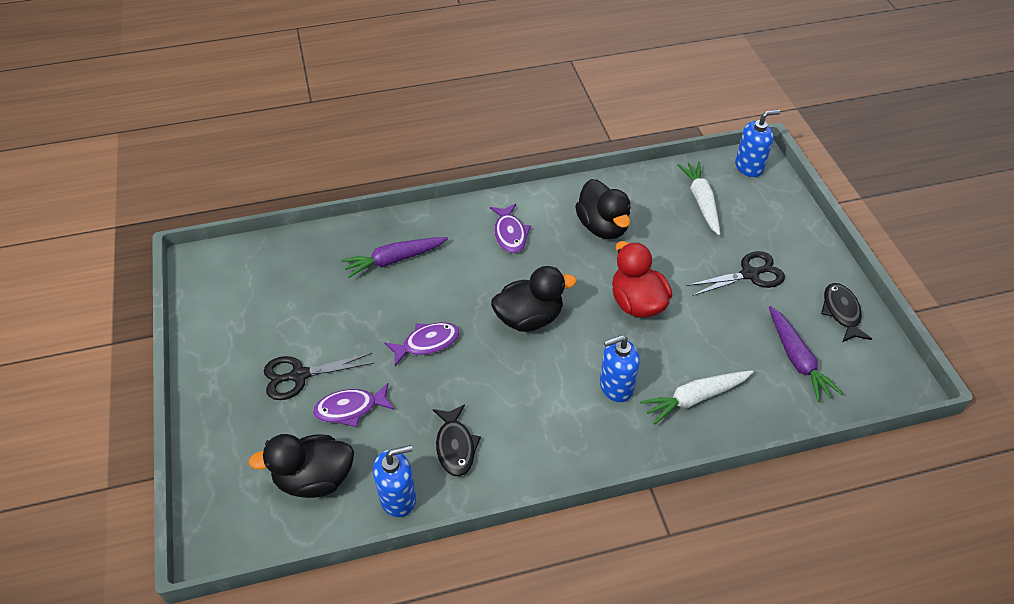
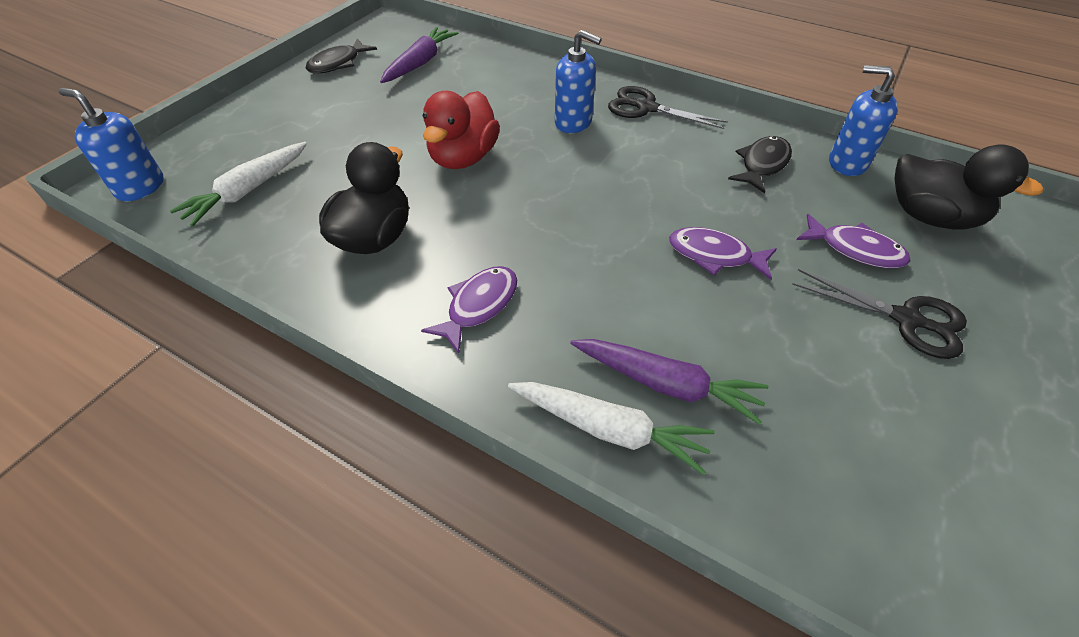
camera: 135 degrees left, 0 degrees up
black duck [491,266,576,332] -> none
white carrot [640,370,753,425] -> white carrot moved to [508,382,715,475]
black scissors [686,251,785,296] -> black scissors moved to [608,86,728,129]

